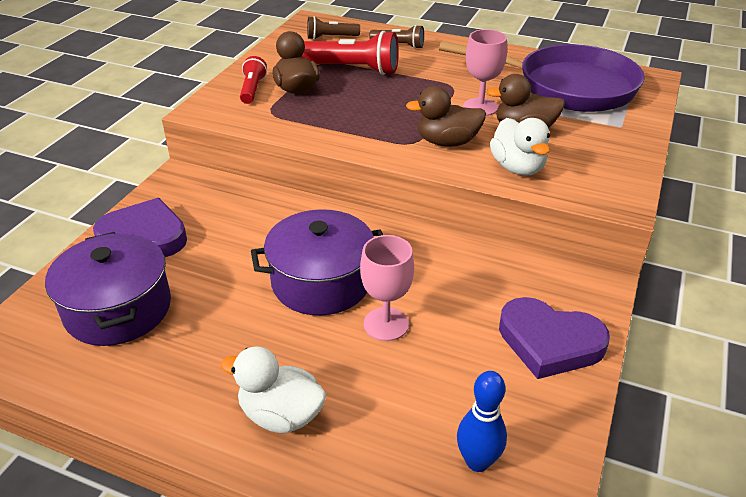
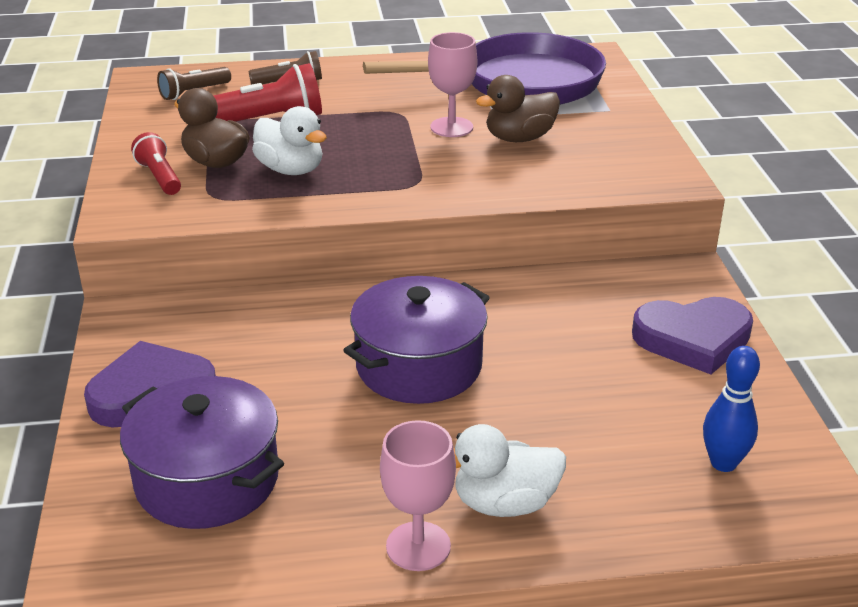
camera: 30 degrees left, 5 degrees down
pink goblet [360,235,414,341] -> pink goblet moved to [380,420,456,571]
brown duck [406,86,486,147] -> none
white duck [490,118,550,176] -> white duck moved to [252,106,327,175]

